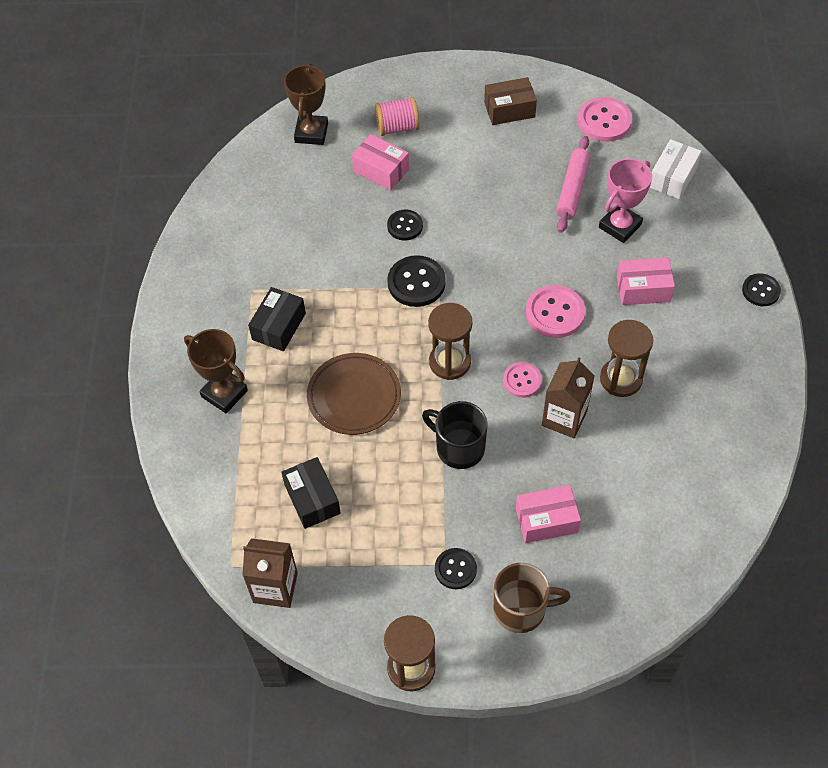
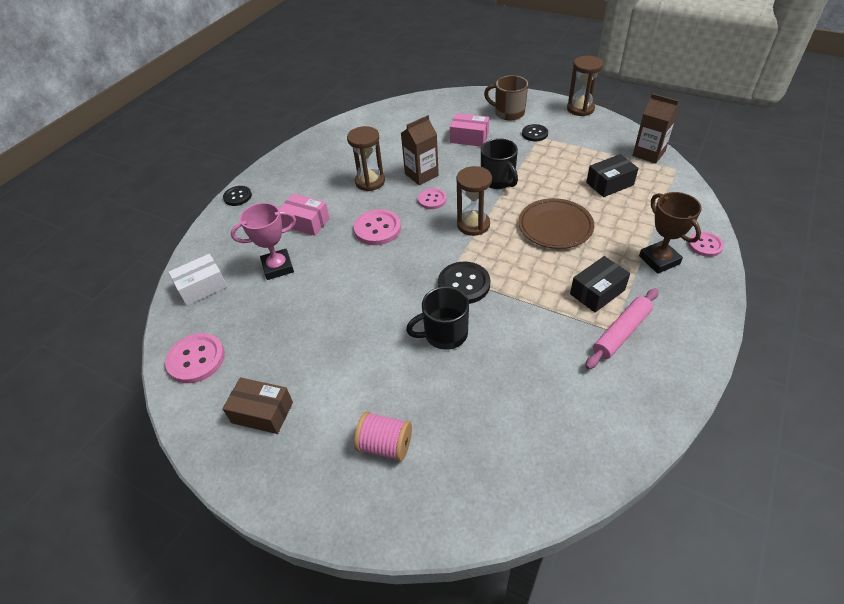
camera: 150 degrees left, 10 degrees down
black box [281,457,341,529] -> black box turned 60 degrees clockwise [586,154,639,197]
brown trophy [284,63,328,145] -> none
pink box [352,134,409,191] -> none
black button [387,210,423,241] -> black mug [406,286,469,350]
pink rolling pin [556,136,590,233] -> pink rolling pin moved to [585,288,658,369]
none -> pink button [688,232,724,257]

